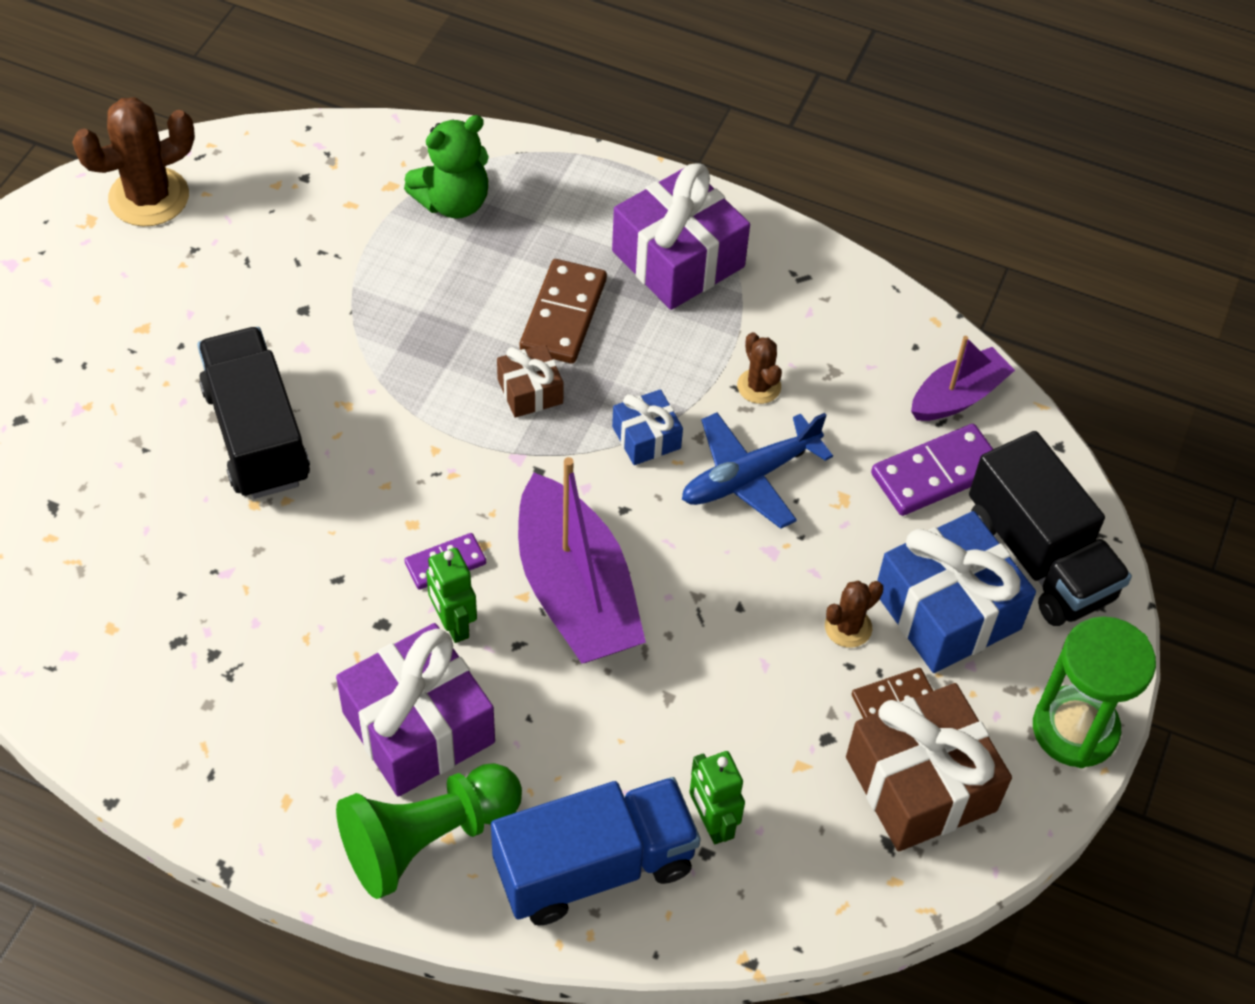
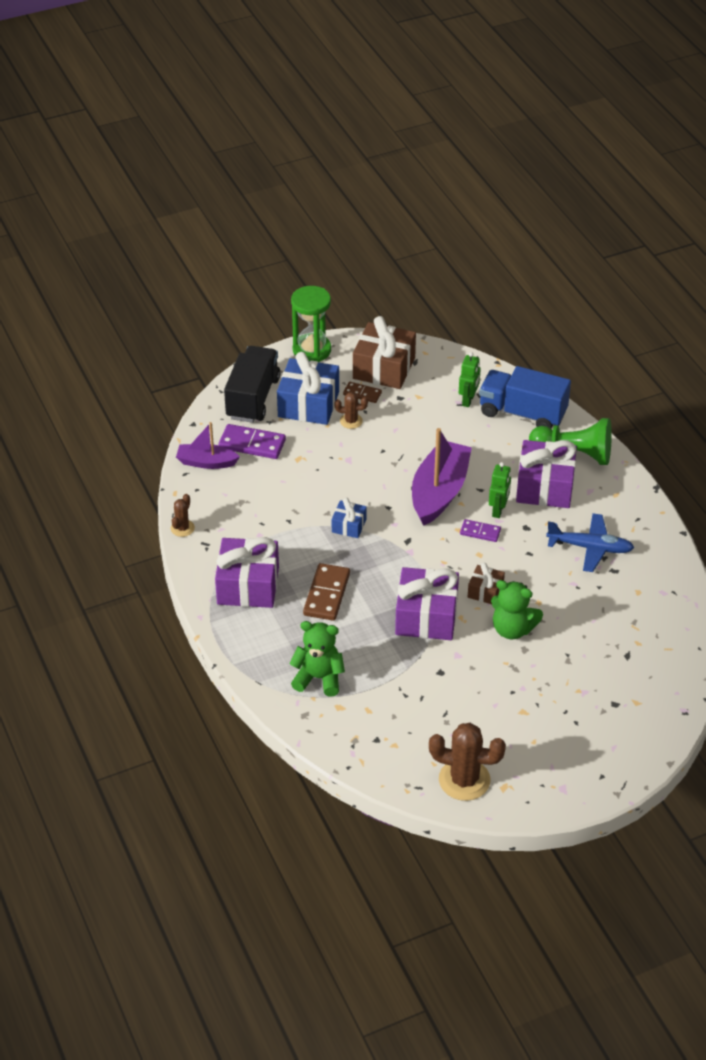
camera: 135 degrees left, 10 degrees down
black truck [197,327,310,499] -> green teddy bear [491,580,543,639]
brown gift [497,344,564,418] -> brown gift moved to [468,562,505,604]
brown domino [520,259,607,364] -> brown domino turned 45 degrees counterclockwise [303,563,350,621]
blue plane [682,412,833,529] -> blue plane moved to [546,513,634,572]
brown cactus [737,332,782,404] -> brown cactus moved to [171,494,195,537]
none -> purple gift [395,567,459,640]

